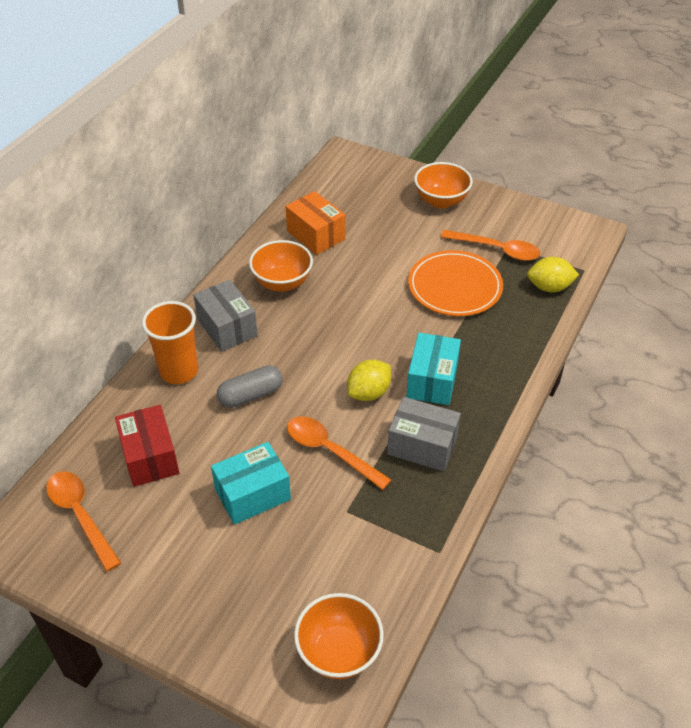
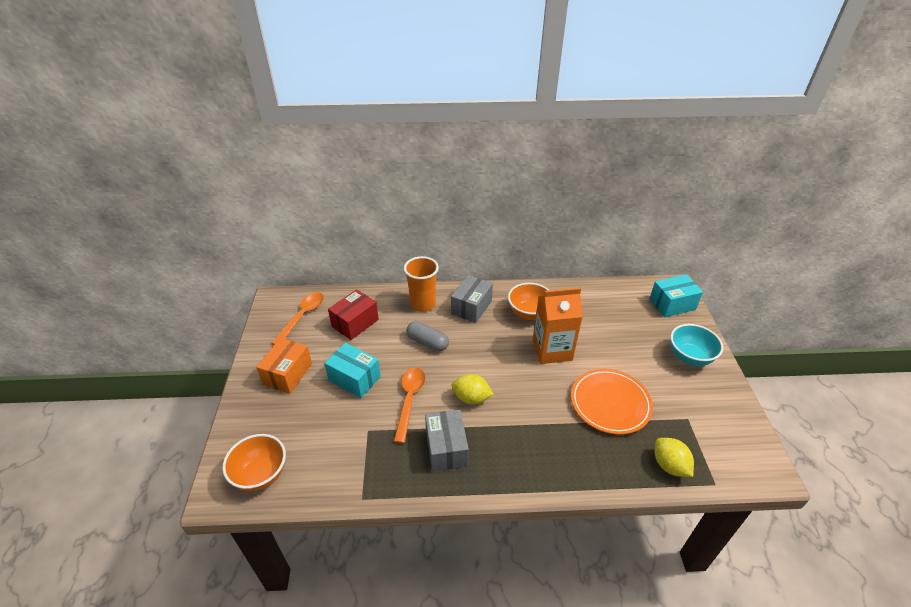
camera: 60 degrees right, 5 degrees down
orange box [285,191,345,255] -> orange box moved to [256,338,312,394]
turquoise box [406,333,461,405] -> turquoise box moved to [649,275,703,317]
orange bowl [414,162,473,209] -> turquoise bowl [670,324,723,366]
orange spoon [441,230,540,261] -> none
none -> orange carton [533,288,583,364]

